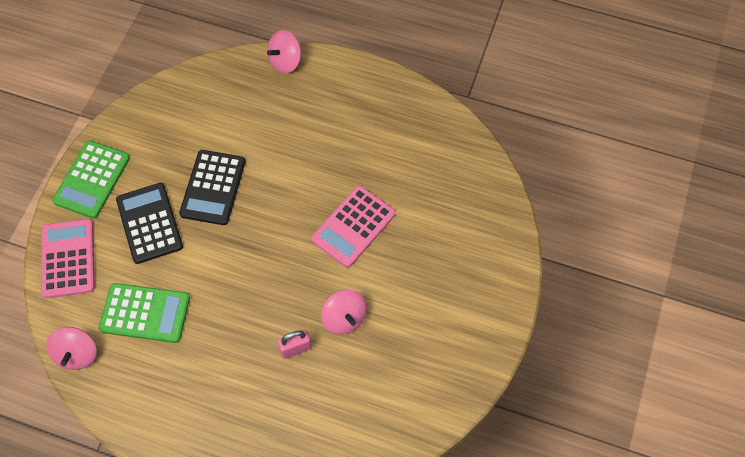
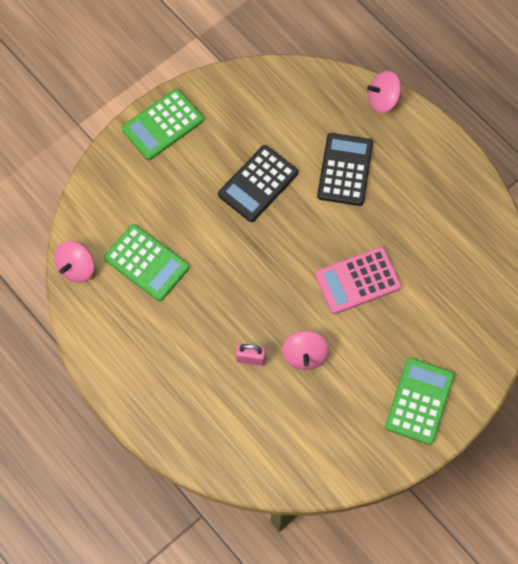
camera: 30 degrees right, 5 degrees up
pink calculator [41,219,95,298] -> none
black calculator [116,183,183,264] -> black calculator moved to [317,133,373,206]
none -> green calculator [385,358,454,445]

